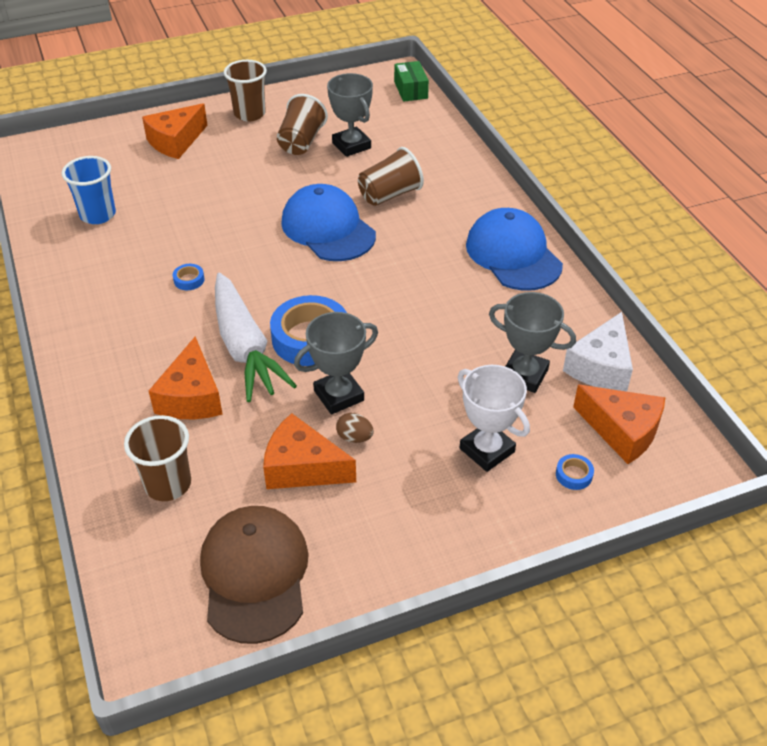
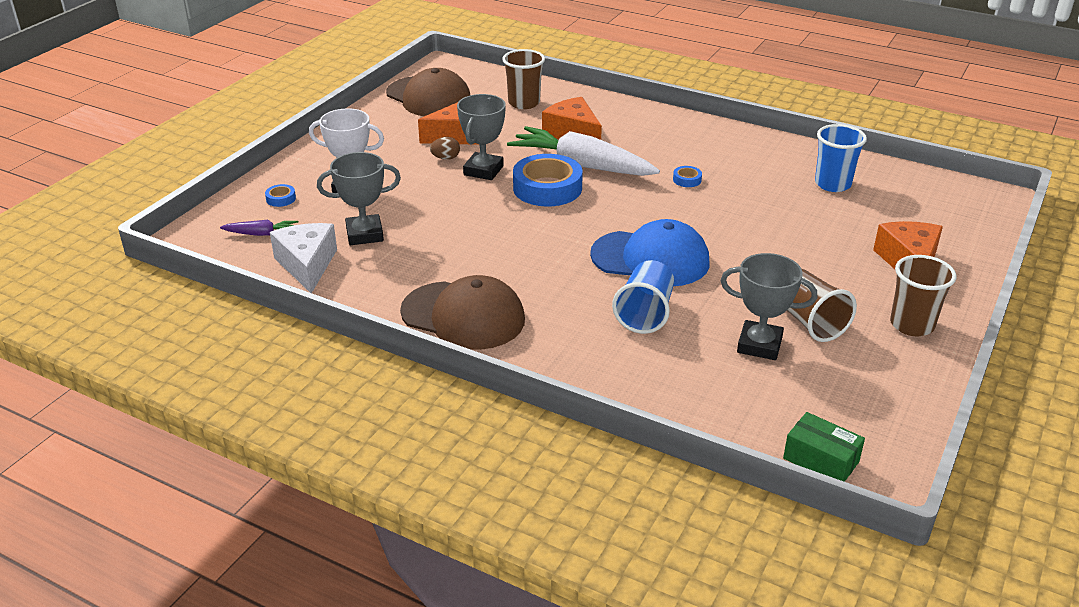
camera: 140 degrees right, 10 degrees down
brown cup [358,147,424,206] -> blue cup [612,260,674,334]
blue cap [466,208,563,291] -> brown cap [400,275,525,350]
orange cheese [573,385,665,464] -> purple carrot [220,220,299,236]

